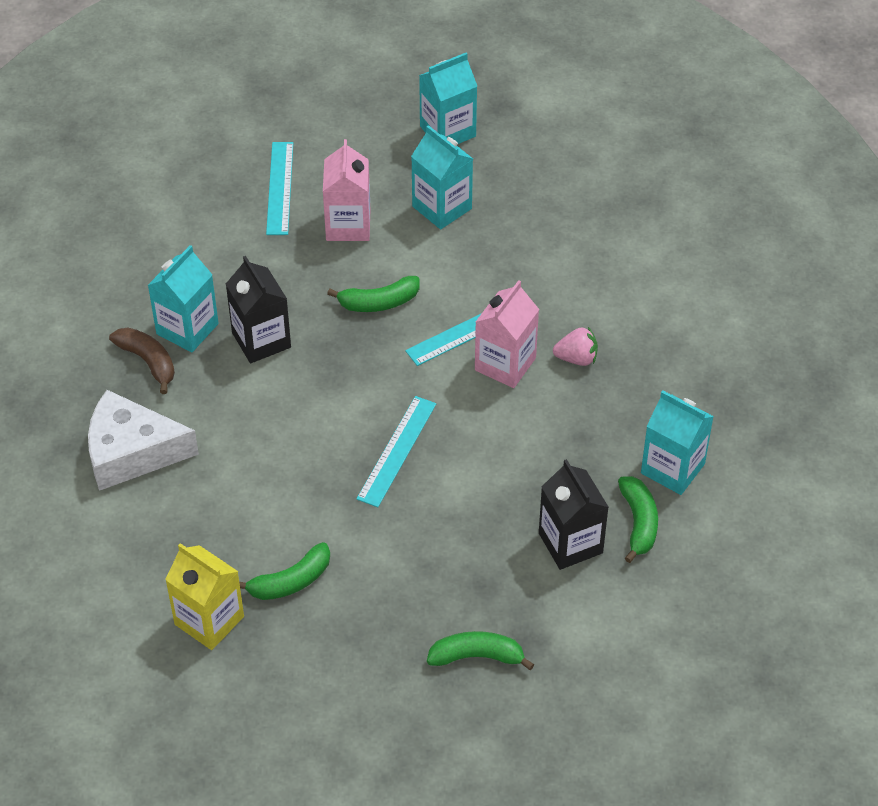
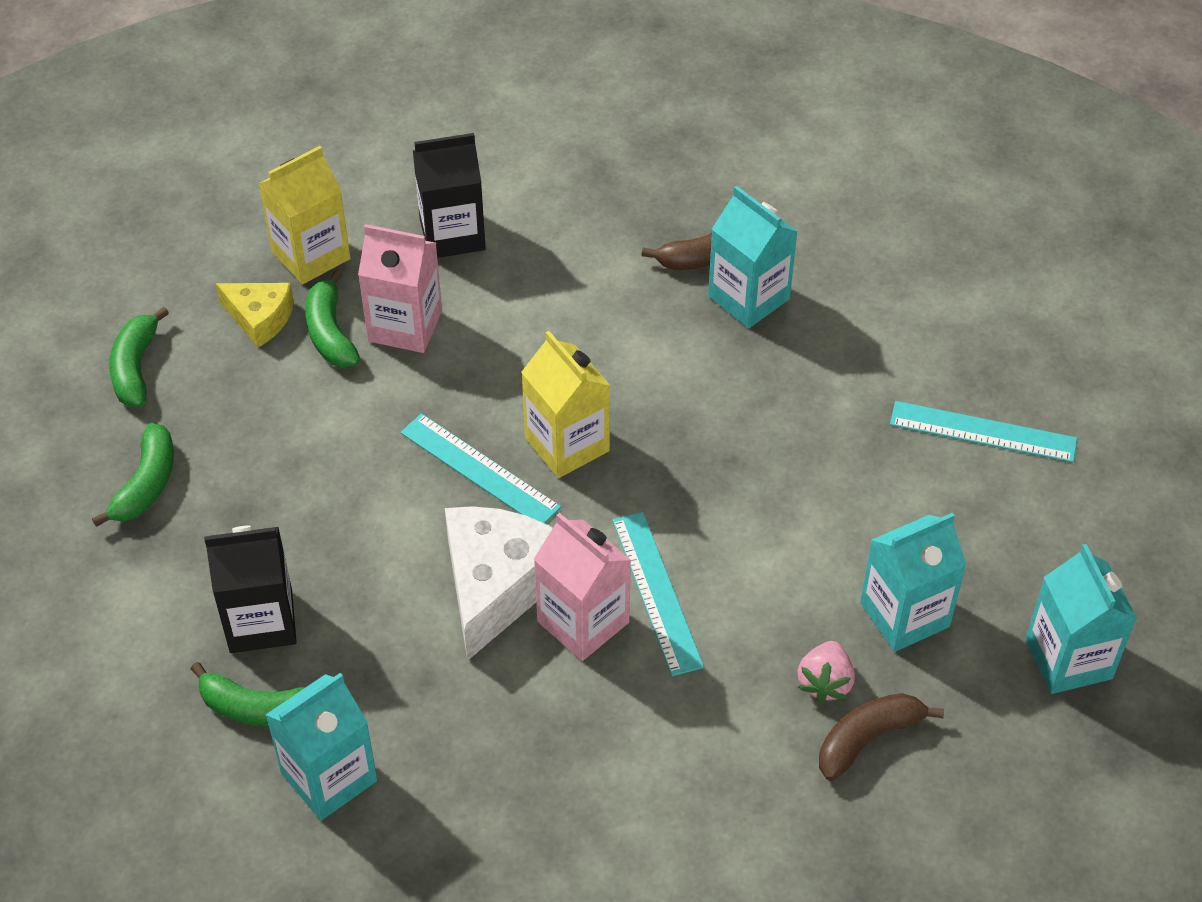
camera: 105 degrees right, 0 degrees up
white cheese [88,390,199,491] -> white cheese moved to [445,506,553,661]
black carton [226,256,291,363] -> black carton moved to [413,133,486,258]
pink carton [323,139,370,241] -> pink carton moved to [358,224,442,353]
green banana [327,276,420,312] -> green banana moved to [109,306,169,407]
pink strawberry [553,327,598,366] -> pink strawberry moved to [798,641,855,703]
none -> yellow cheese [216,283,294,348]
none -> yellow carton [521,331,611,478]
none -> brown banana [819,693,944,781]

